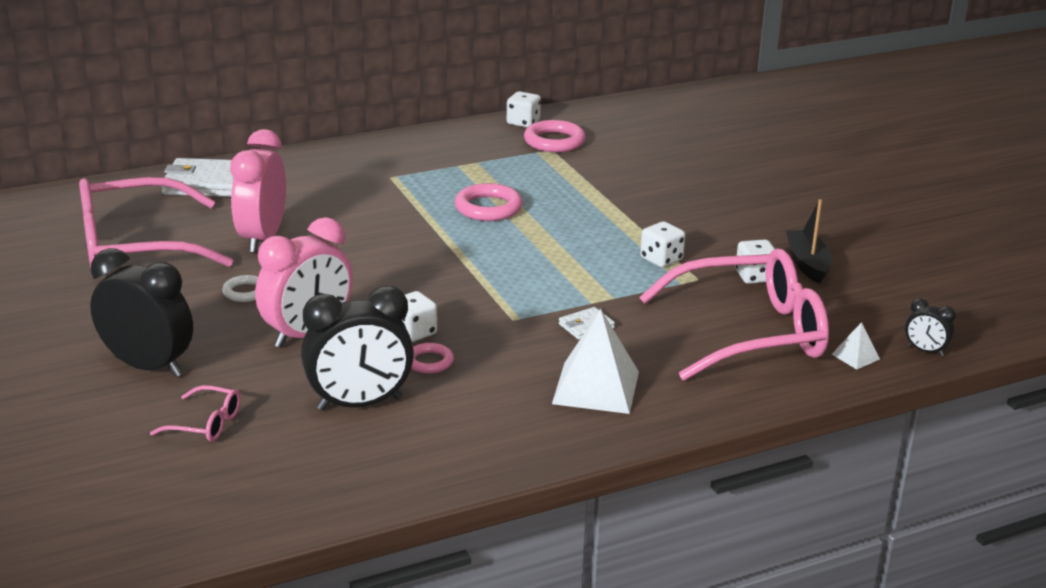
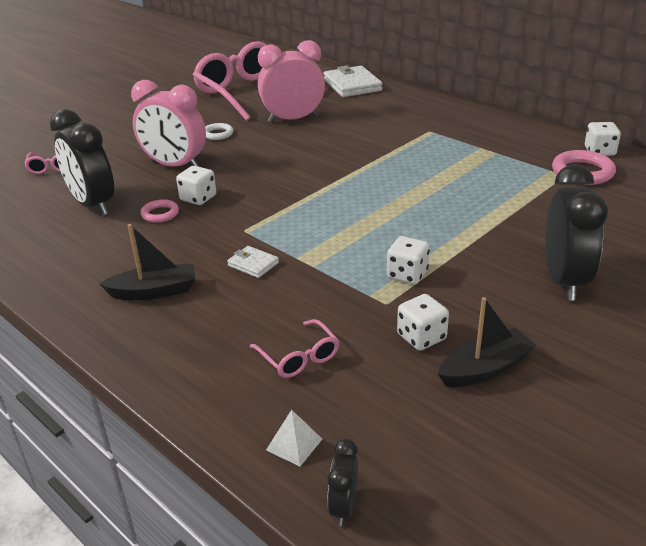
camera: 70 degrees right, 5 degrees up
black clock [90,248,193,377] -> black clock moved to [546,164,608,301]
pink ring [455,183,523,221] -> none
white pyramid [552,308,639,414] -> black boat [99,224,195,300]
pink glasses [639,248,829,381] -> pink glasses [250,319,339,378], size x0.41

